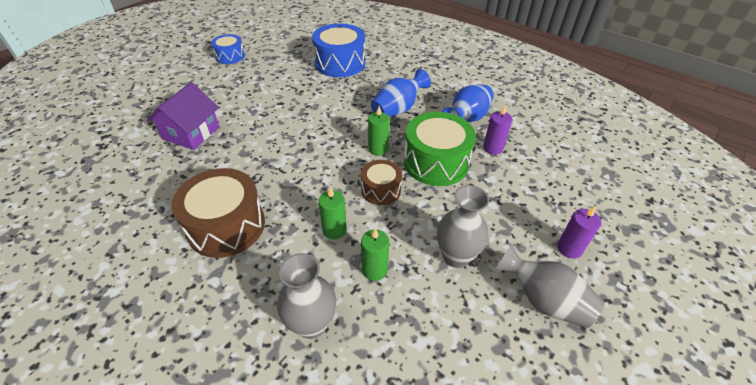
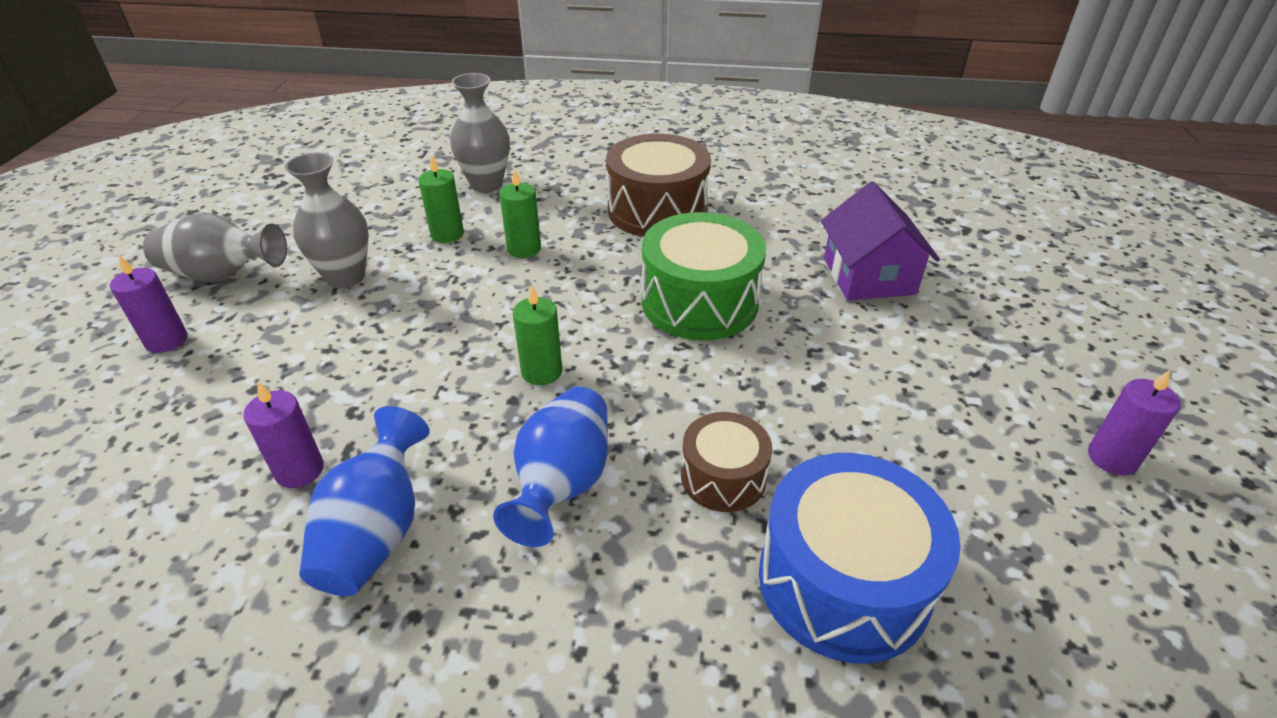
camera: 150 degrees right, 5 degrees down
blue drum [211,34,245,64] -> purple candle [1088,370,1181,476]
brown drum [361,160,402,205] -> brown drum moved to [681,412,772,512]
green drum [404,112,476,186] -> green drum moved to [642,212,766,340]

